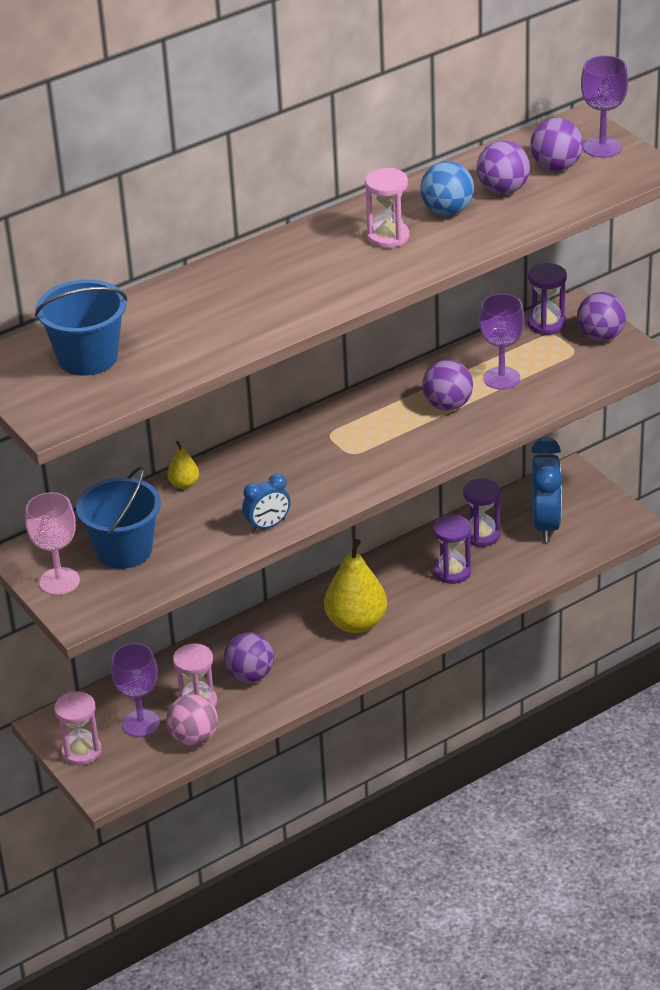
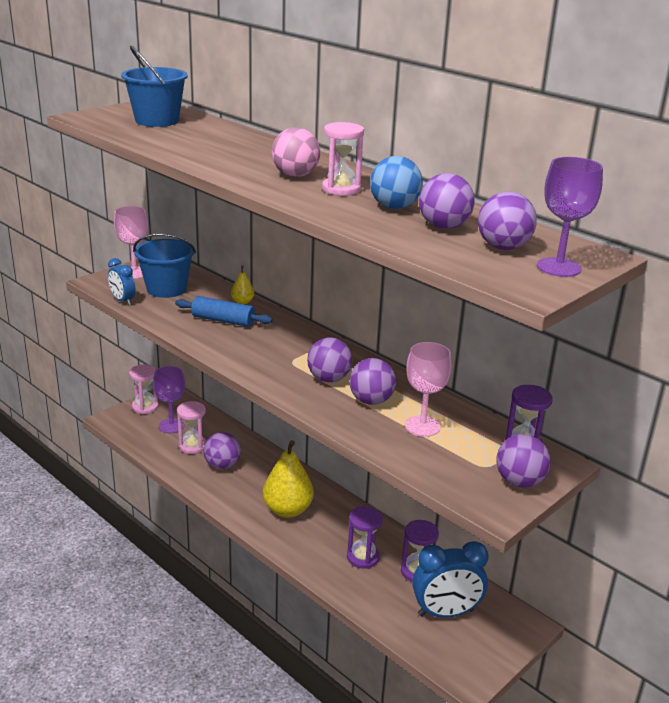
camera: 75 degrees right, 10 degrees down
pink ball [166,694,218,746] -> pink ball moved to [272,127,320,177]
blue clock [242,474,291,532] -> blue clock moved to [108,258,135,305]
purple goblet [479,294,525,390] -> pink goblet [405,342,451,437]
none -> blue rolling pin [175,296,273,327]
none -> purple ball [307,337,352,382]

